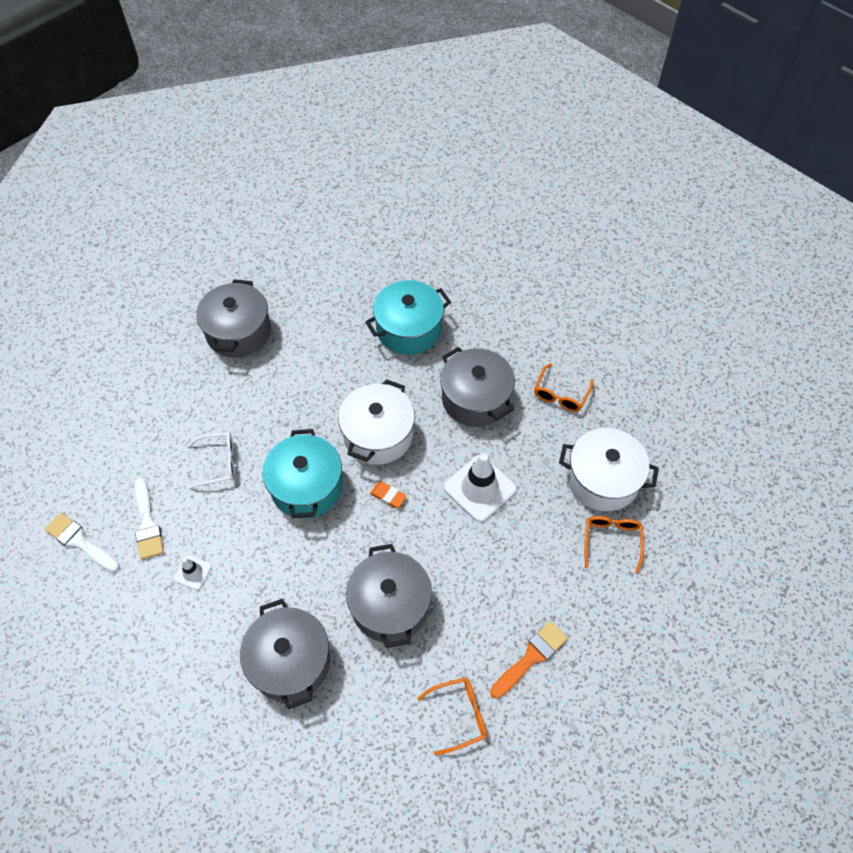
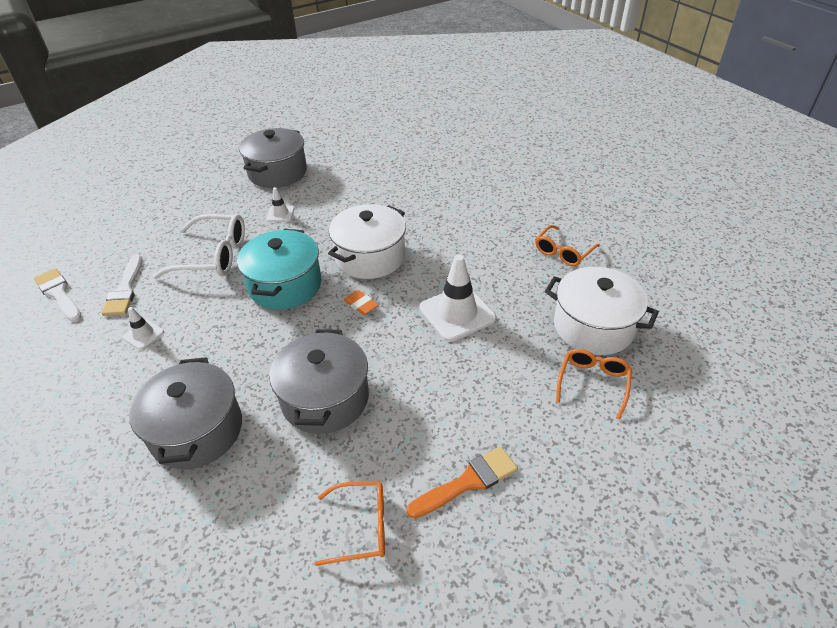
camera: 15 degrees right, 15 degrees down
white glasses [187,433,235,489] -> white glasses [153,214,245,279], size x1.58
turquoise pot [365,280,451,355] -> none
grey pot [440,347,515,427] -> none
none -> white traffic cone [266,187,295,222]

